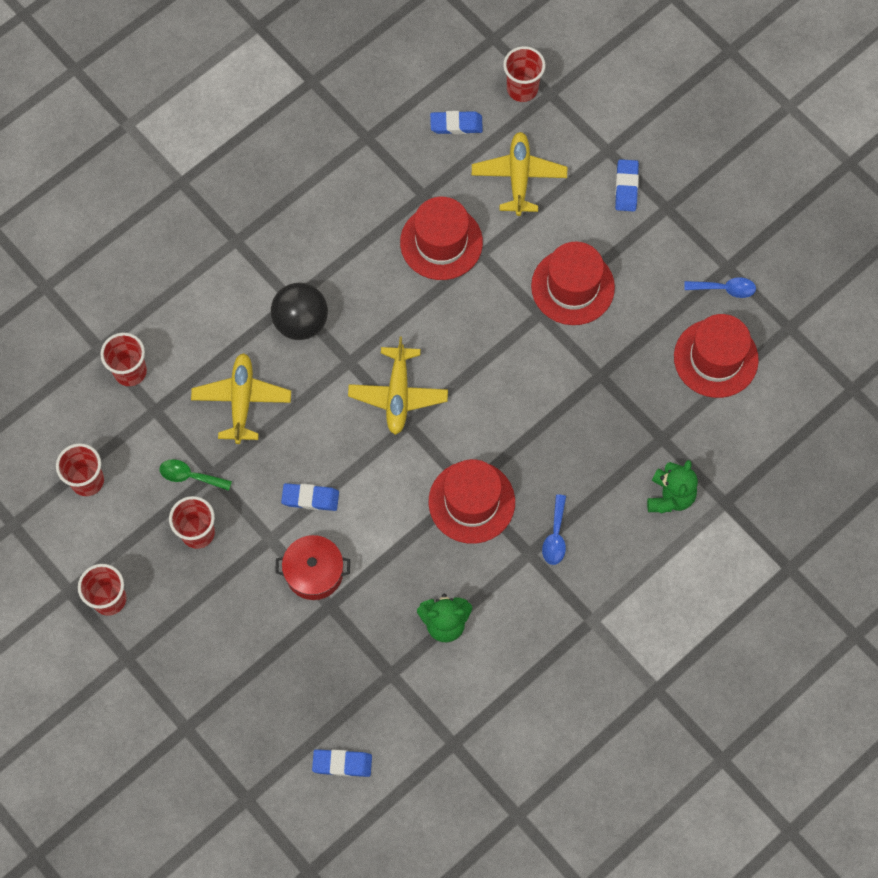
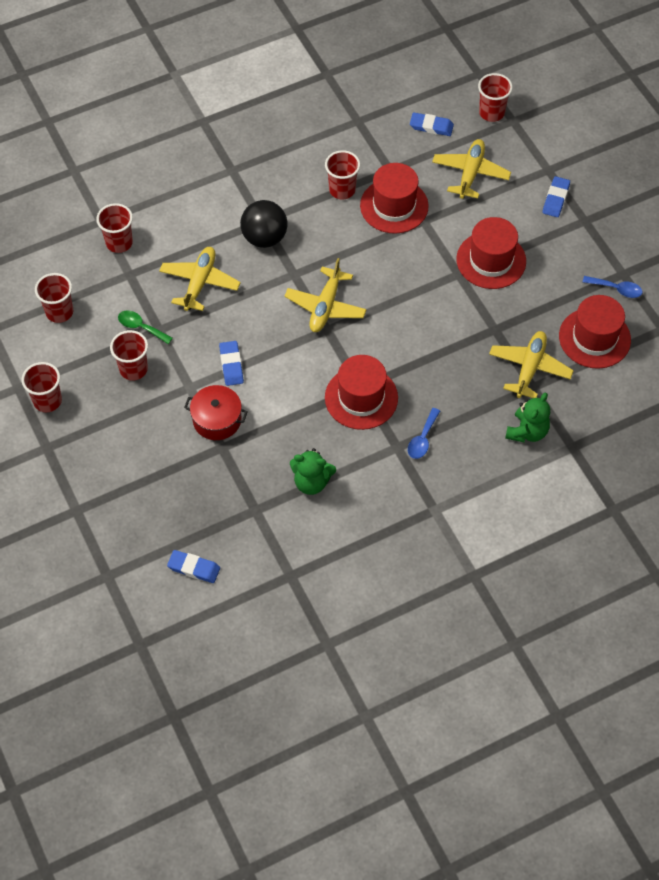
camera: 15 degrees right, 10 degrees down
blue eraser [281,483,339,511] -> blue eraser turned 60 degrees clockwise [219,341,244,386]
none -> red cup [325,150,360,200]
none -> yellow plane [489,331,574,398]

